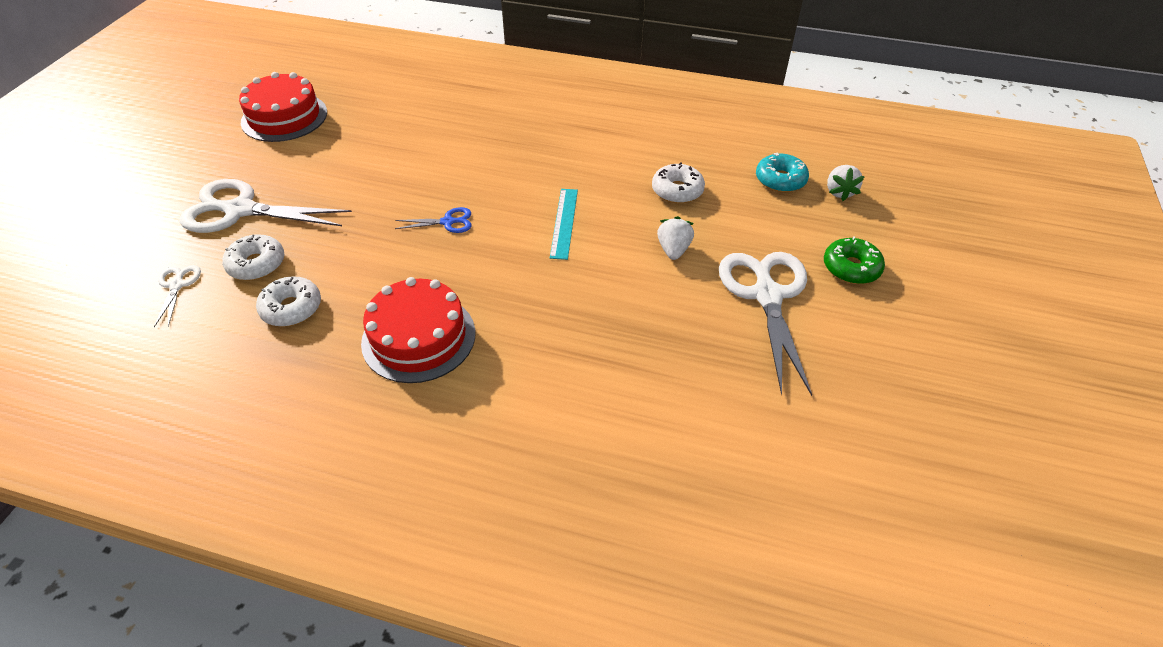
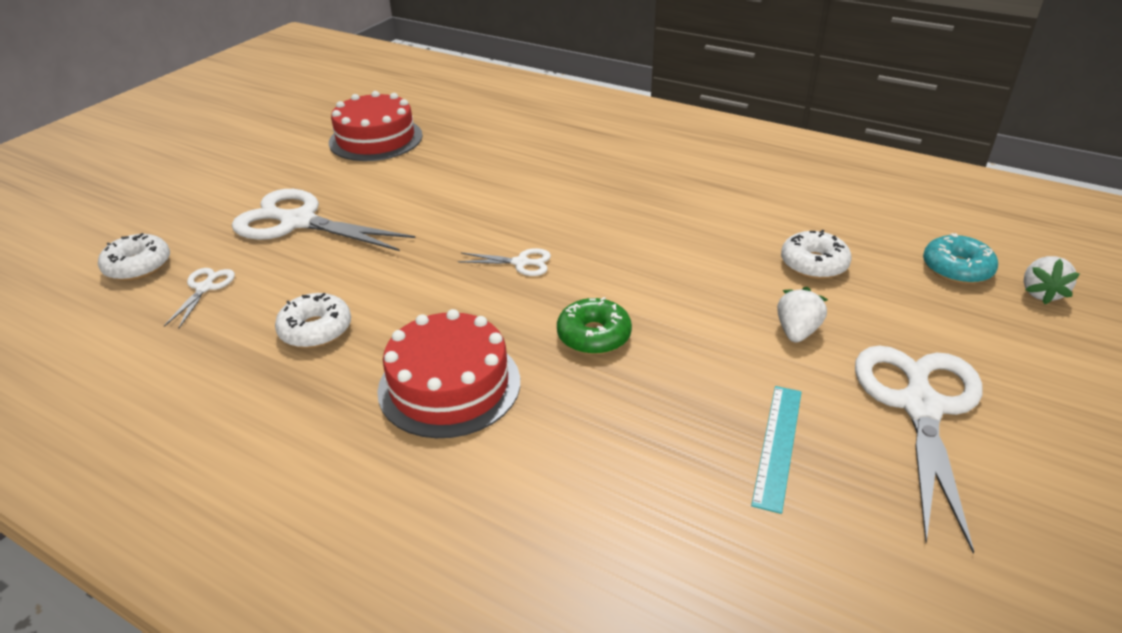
camera: 15 degrees right, 10 degrees down
white donut [222,234,284,280] -> white donut moved to [98,233,170,281]
blue scissors [395,207,472,233] -> white scissors [458,248,551,276]
turquoise ruler [550,189,578,260] -> turquoise ruler moved to [751,386,802,514]
green donut [824,236,885,284] -> green donut moved to [557,297,632,355]

